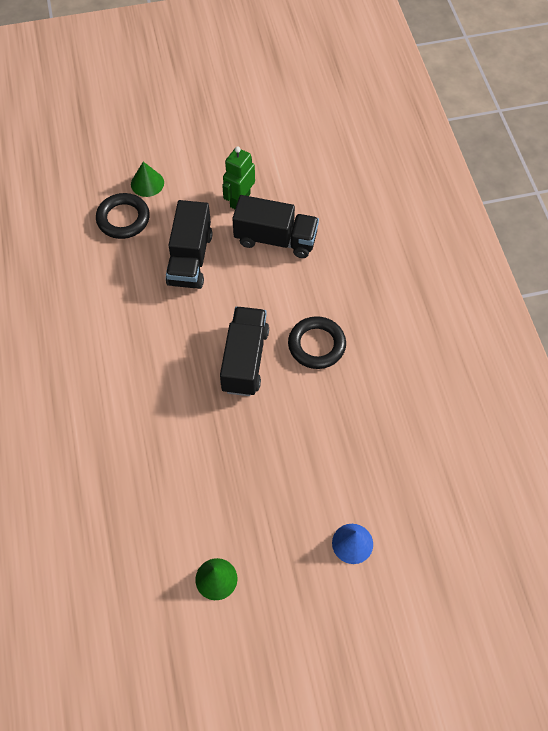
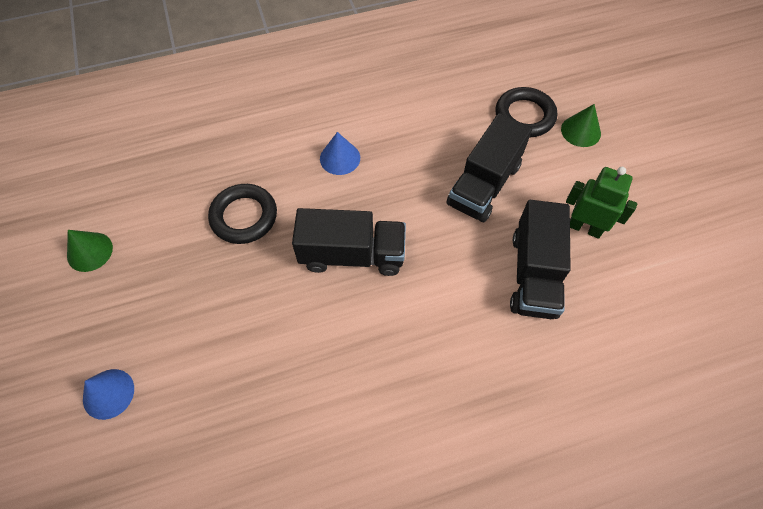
camera: 85 degrees right, 0 degrees up
black truck [166,200,213,289] -> black truck turned 60 degrees counterclockwise [447,113,532,222]
black ring [288,316,346,369] -> black ring moved to [208,184,277,244]
none -> blue cone [320,132,360,175]

